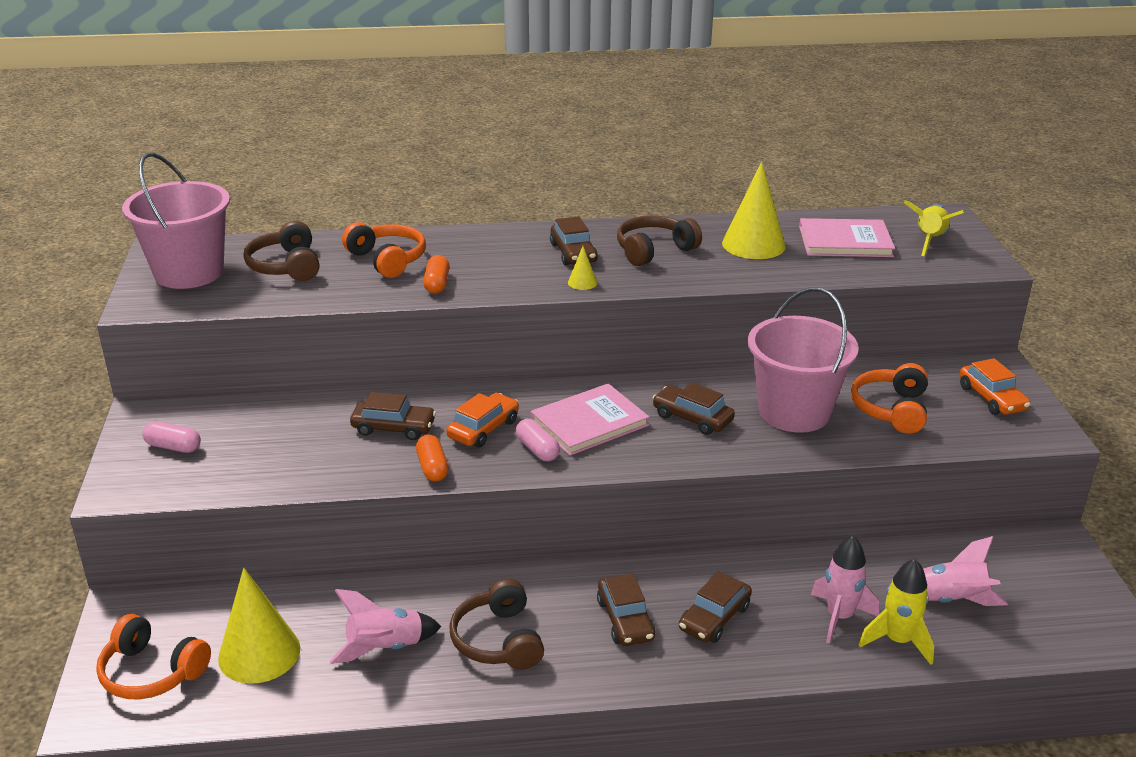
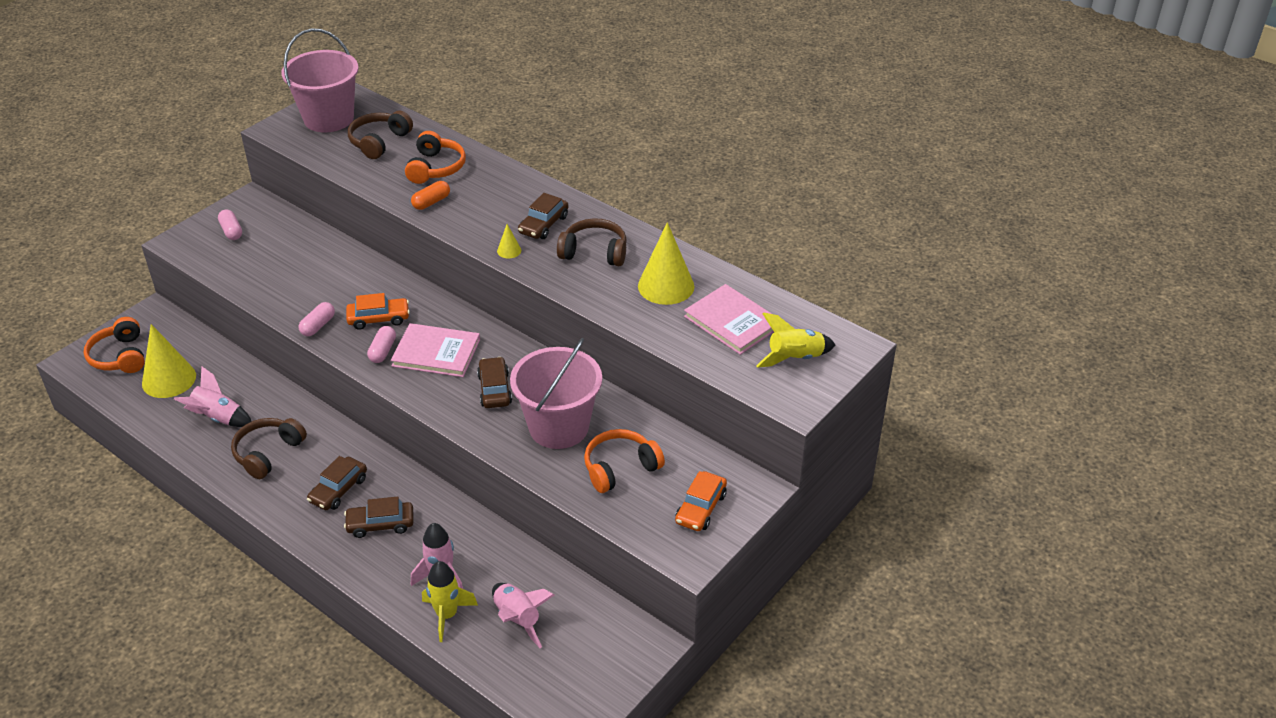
camera: 45 degrees right, 10 degrees up
brown car [350,392,436,440] -> none
orange capsule [416,435,449,482] -> pink capsule [299,302,335,336]

